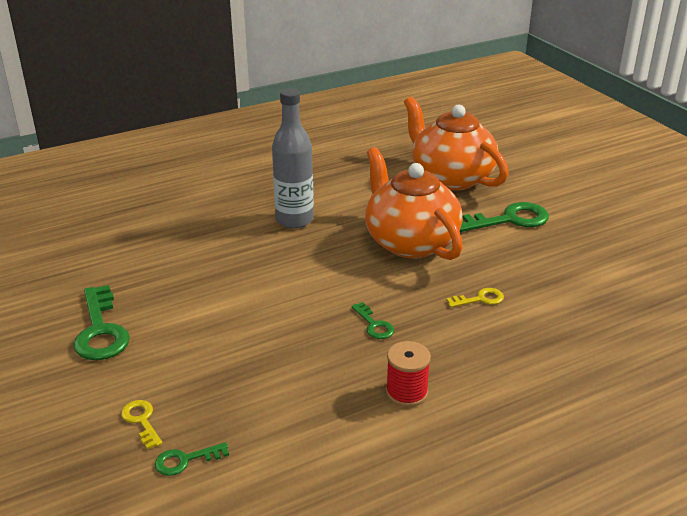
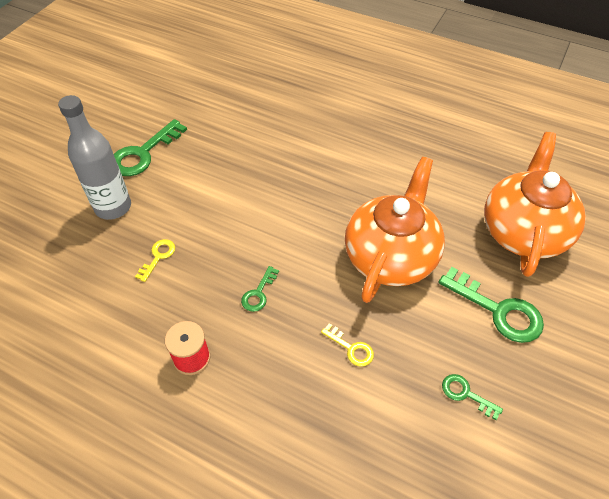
camera: 55 degrees right, 20 degrees up
yellow key [121,400,162,449] -> yellow key moved to [135,239,175,282]
green key [155,442,229,476] -> green key moved to [442,374,503,420]
grey bottle [272,88,314,228] -> grey bottle moved to [58,95,131,220]

